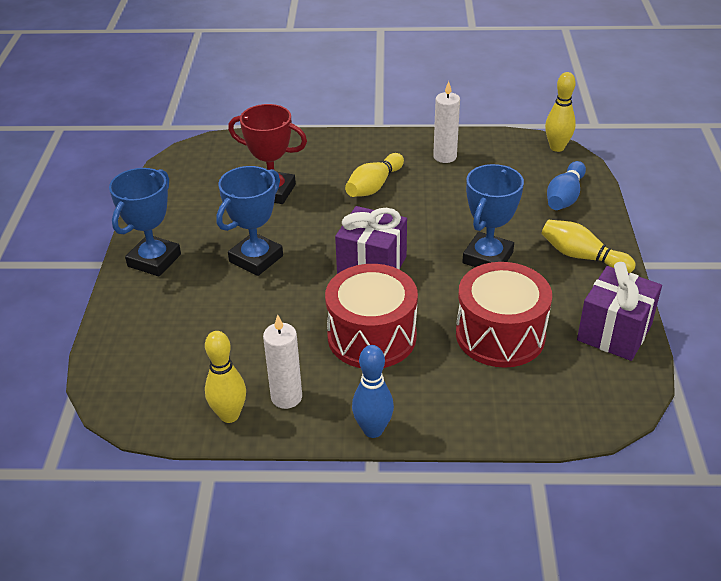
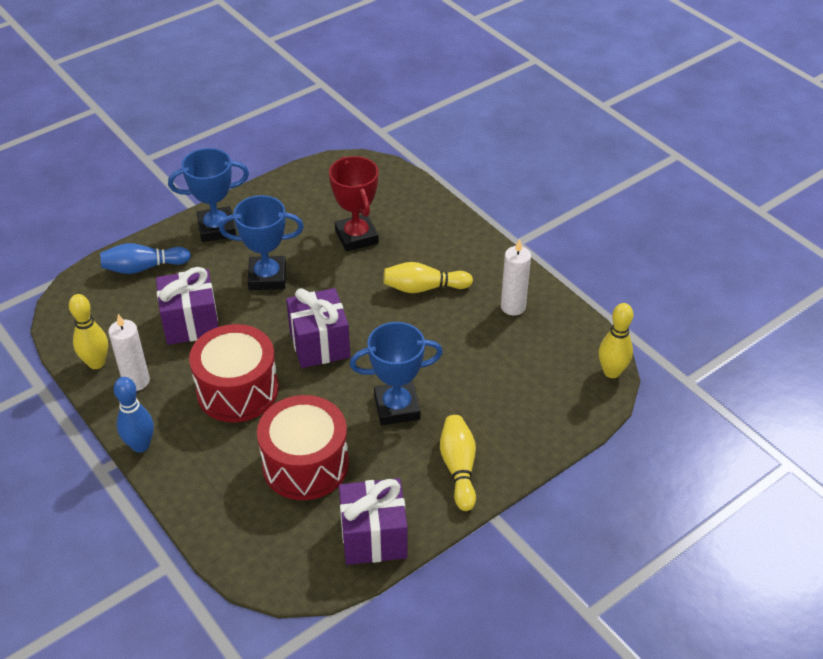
camera: 50 degrees right, 5 degrees up
blue bowling pin [547,161,586,210] -> blue bowling pin moved to [100,243,191,274]
none -> purple gift [156,267,218,345]

